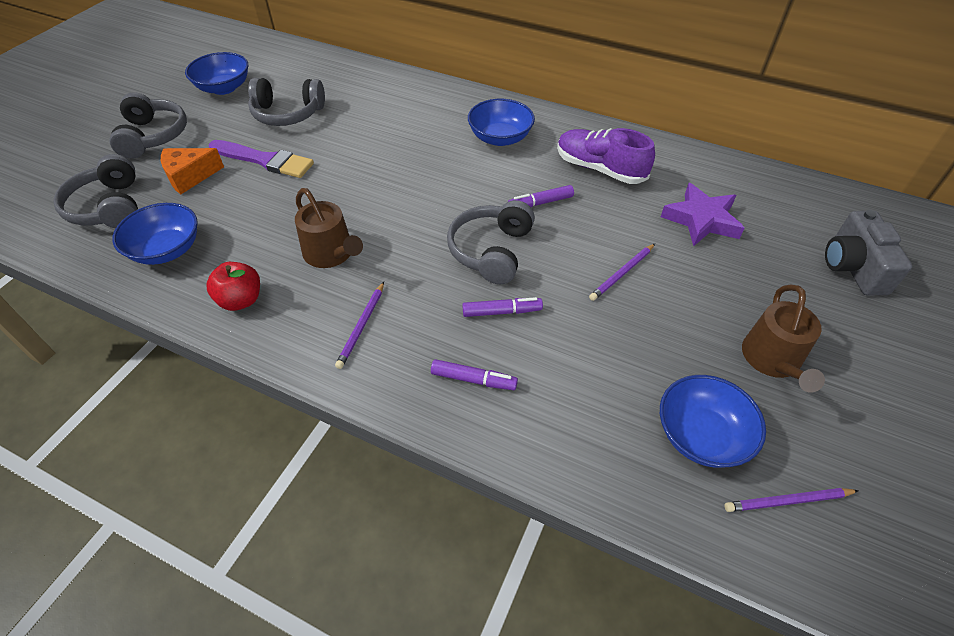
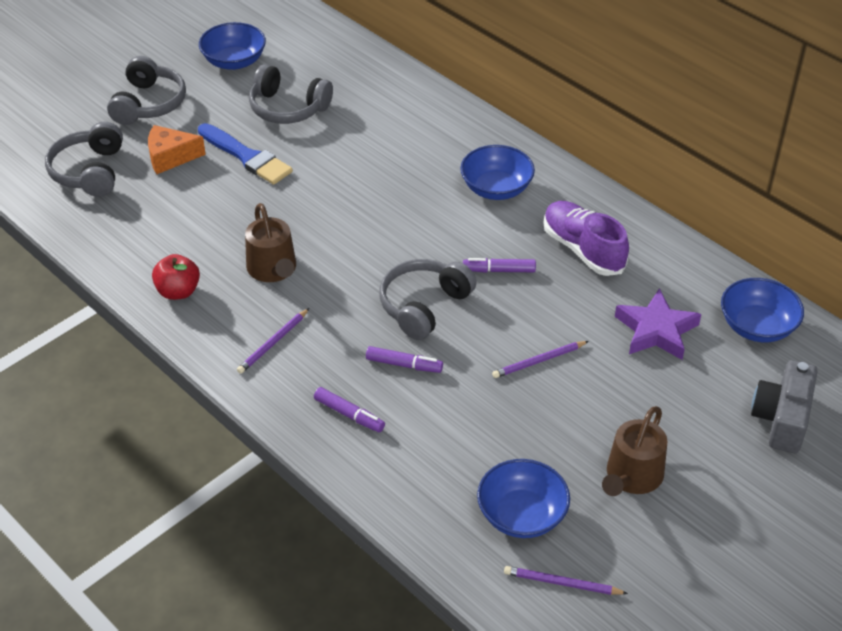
camera: 20 degrees right, 5 degrees down
blue bowl [112,203,198,265] -> blue bowl moved to [721,278,804,342]
purple brush [209,140,314,178] -> blue brush [198,123,293,185]

